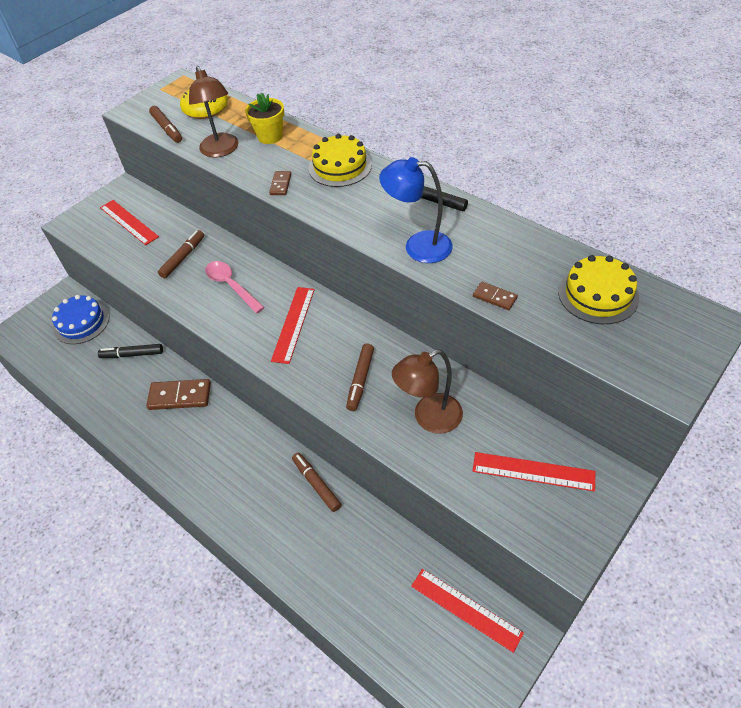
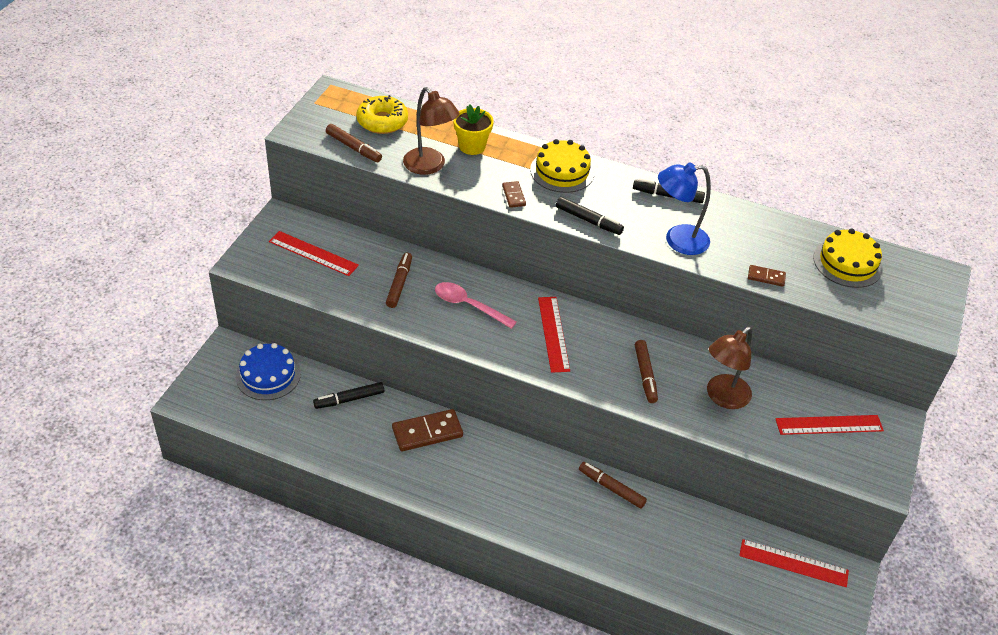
camera: 25 degrees left, 5 degrees down
none -> black marker [556,197,624,235]

